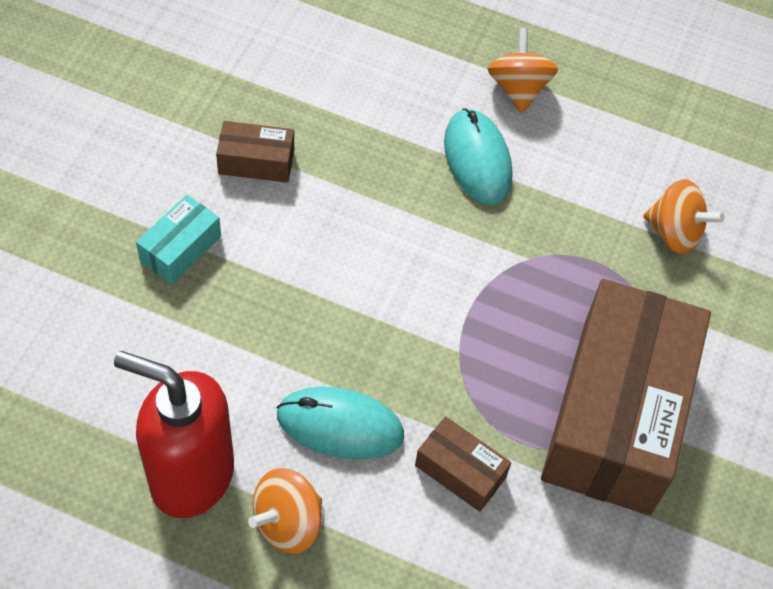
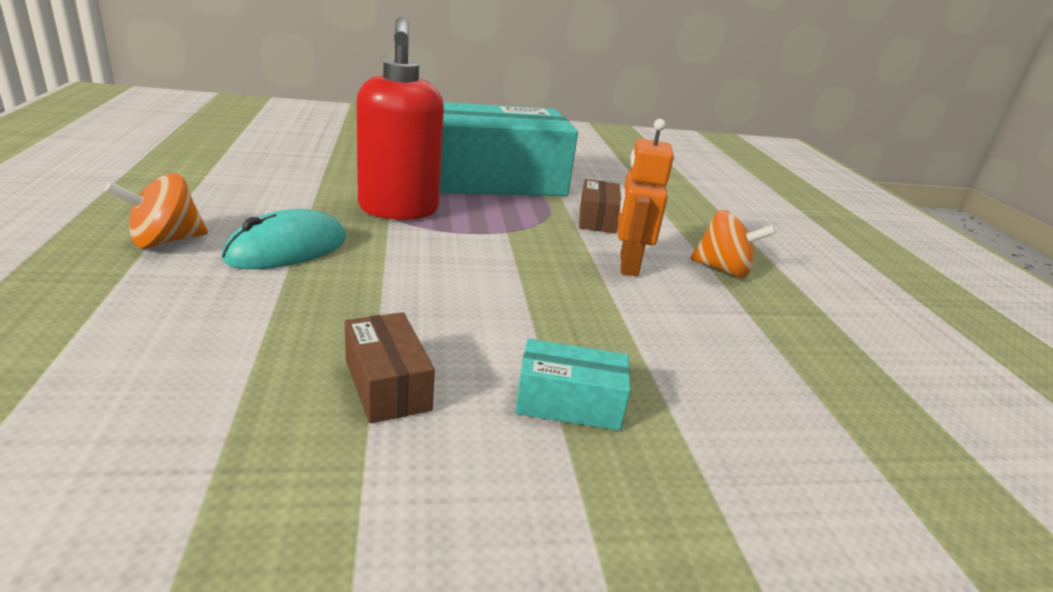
camera: 120 degrees left, 30 degrees down
red soap dispenser [114,351,234,518] -> red soap dispenser moved to [356,17,444,220]
turquoise mouse [277,387,404,459] -> orange robot [618,119,674,276]
brown box [541,279,711,515] -> turquoise box [440,102,578,196]
orange spinning top [643,179,725,254] -> none

